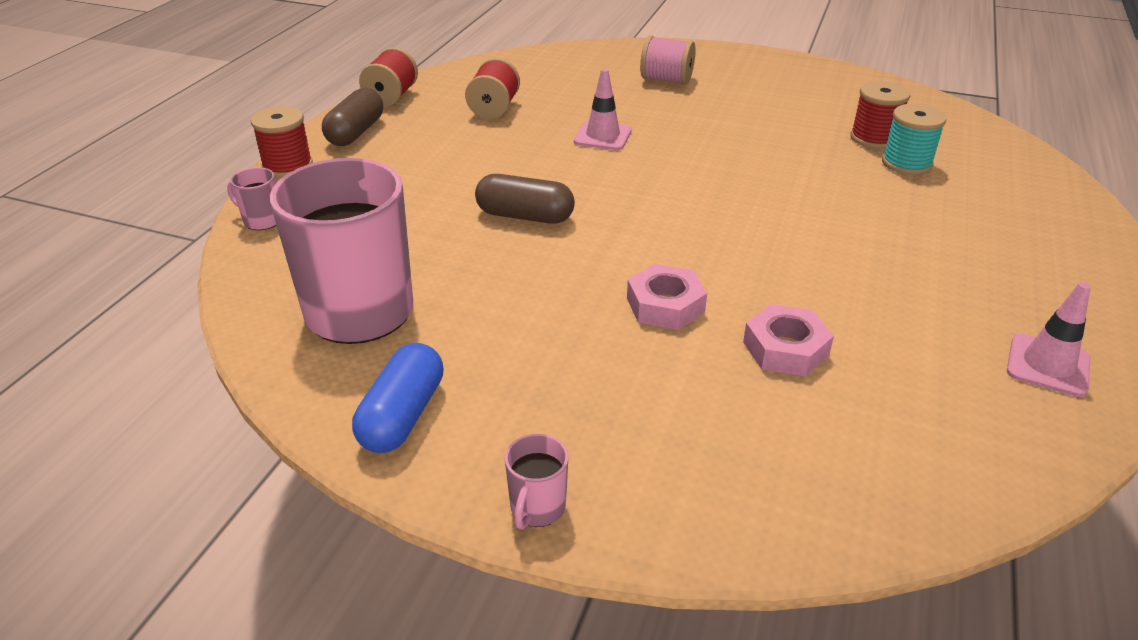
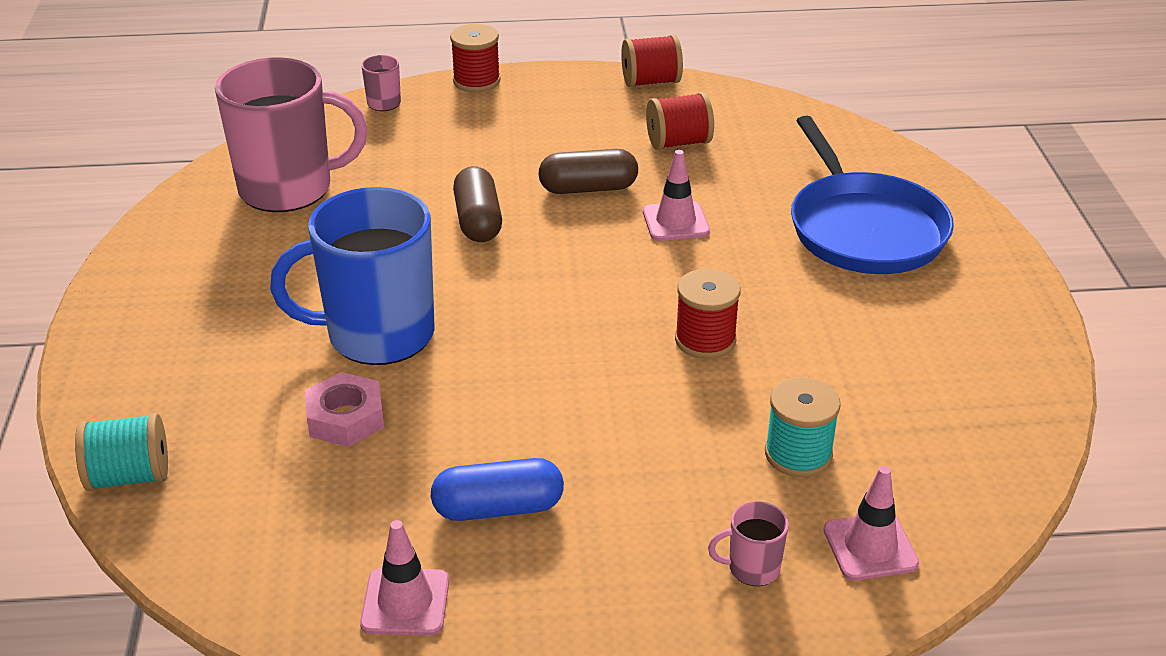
camera: 65 degrees right, 0 degrees up
brown capsule [322,88,383,146] -> brown capsule moved to [538,149,638,194]
blue capsule [352,343,443,453] -> blue capsule moved to [431,458,564,521]
pink mug [505,434,568,530] -> pink mug moved to [708,501,789,586]
pink nut [627,264,707,330] -> blue mug [270,187,434,365]
pink spool [640,35,696,85] -> blue pan [791,116,954,274]
red spool [850,81,910,149] -> red spool moved to [675,269,741,359]
none -> turquoise spool [75,413,168,491]
none -> pink traffic cone [823,466,919,581]

